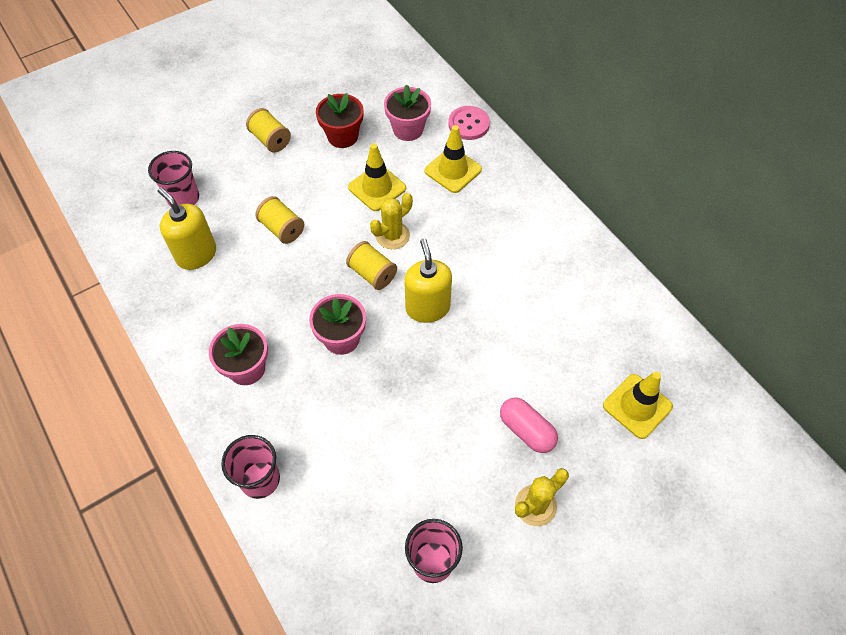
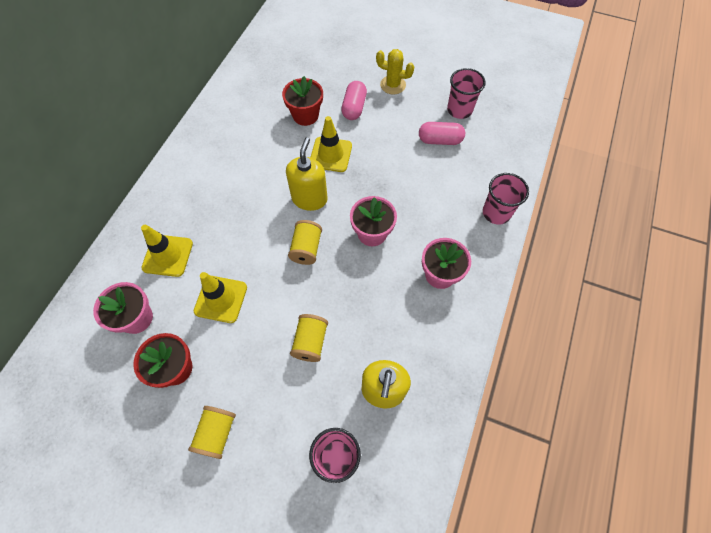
camera: 125 degrees left, 5 degrees up
yellow cactus [370,193,413,249] -> none
yellow soap dispenser [404,238,452,323] -> yellow soap dispenser turned 150 degrees clockwise [286,137,328,211]
pink button [448,106,490,140] -> none
yellow traffic cone [603,372,673,439] -> yellow traffic cone moved to [310,116,352,172]
none -> red flower pot [282,76,323,126]
none -> pink capsule [419,122,465,145]

